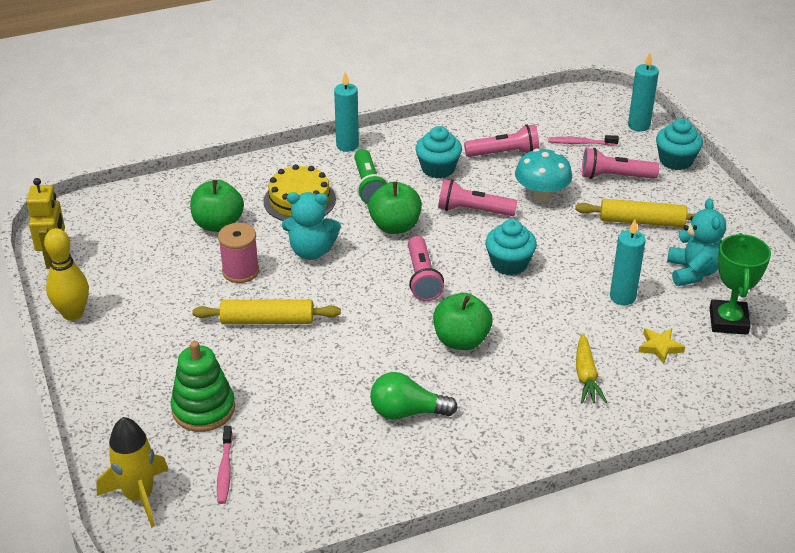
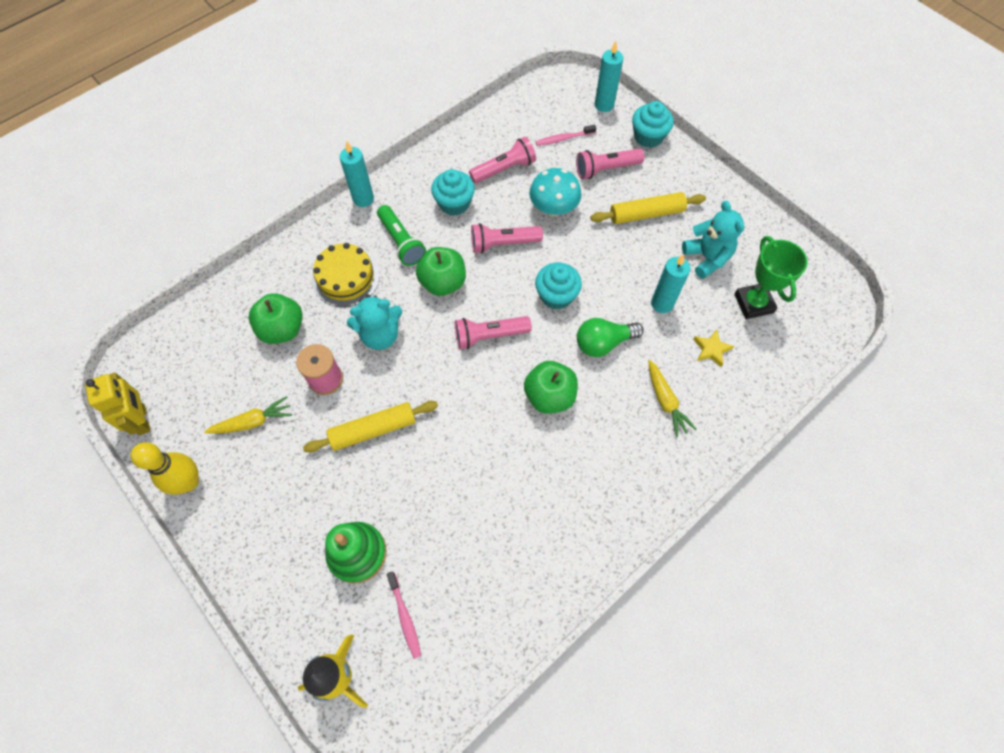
camera: 20 degrees left, 25 degrees up
green light bulb [370,372,458,420] -> green light bulb moved to [577,318,644,357]
pink flashlight [408,236,444,301] -> pink flashlight turned 105 degrees clockwise [455,316,532,349]
none -> yellow carrot [204,396,292,434]

